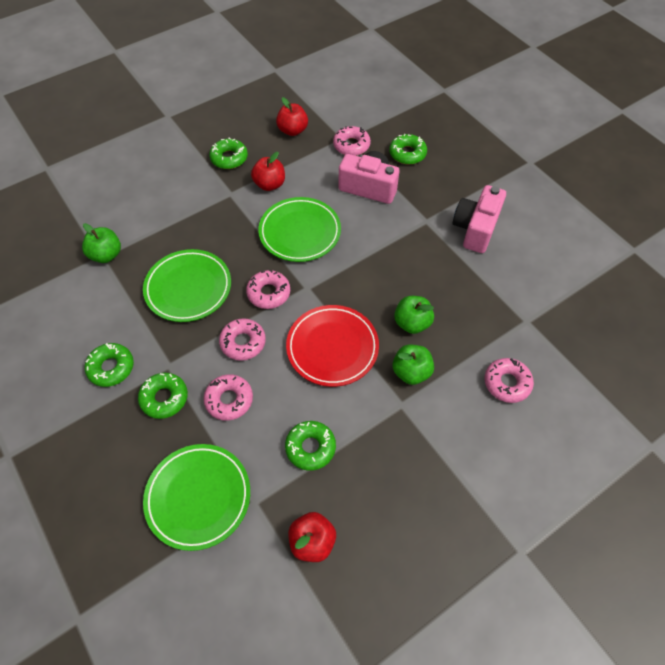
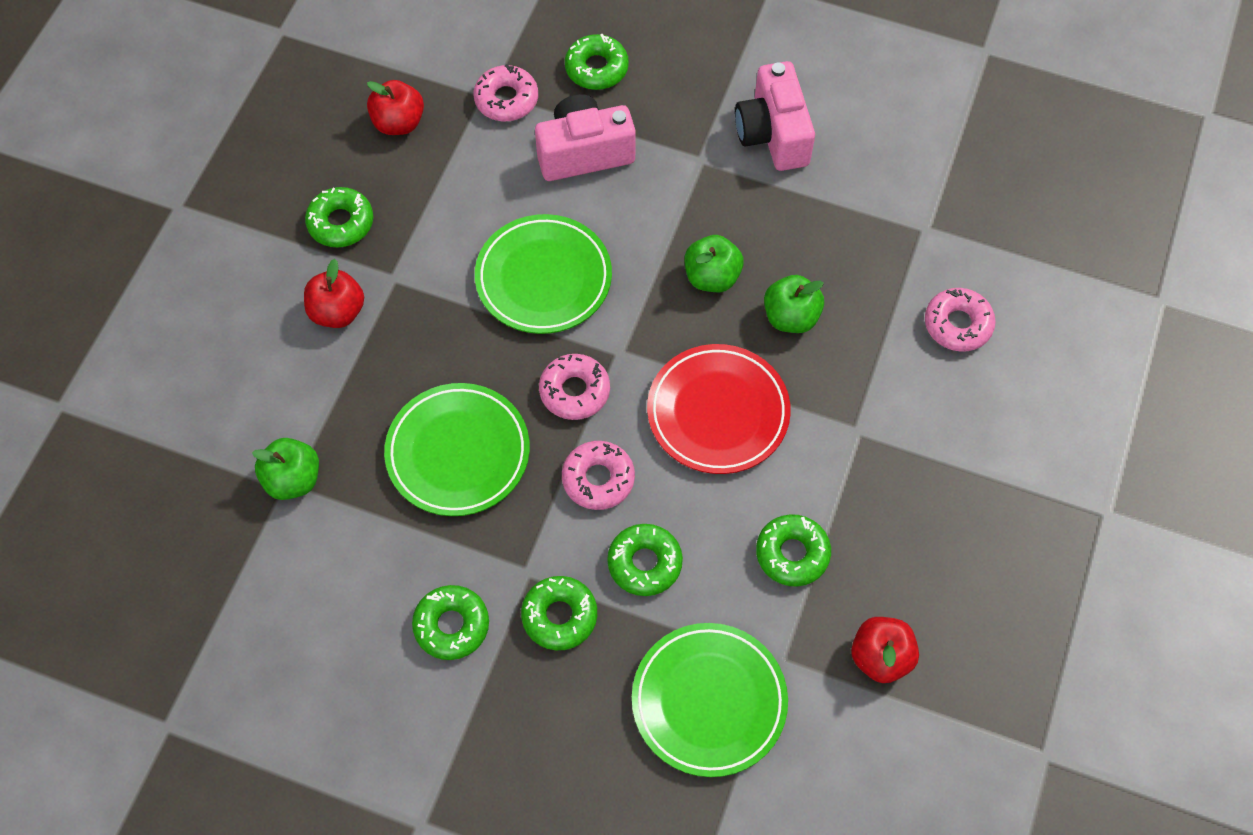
camera: 35 degrees left, 5 degrees up
pink donut [204,374,253,421] -> green donut [607,524,683,596]
red apple [251,152,285,191] -> red apple moved to [304,259,364,328]
green apple [393,345,434,385] -> green apple moved to [684,235,744,292]

